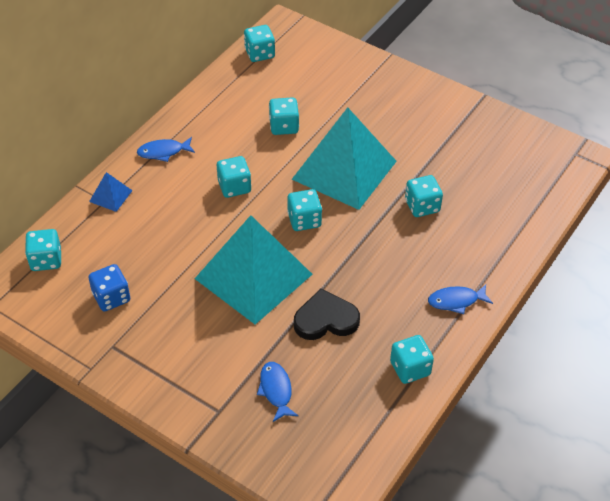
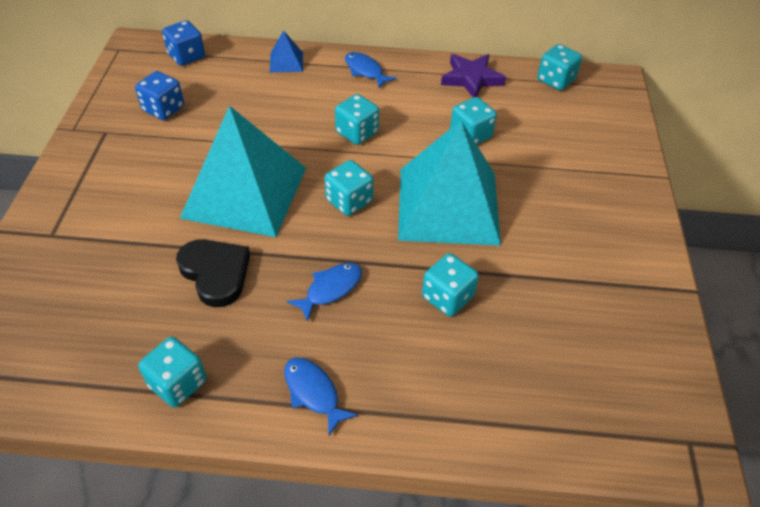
camera: 60 degrees right, 0 degrees up
turquoise dice [25,229,61,271] -> blue dice [162,20,205,66]
blue fish [257,362,299,422] -> blue fish moved to [287,263,362,322]
none -> purple star [441,54,506,98]

